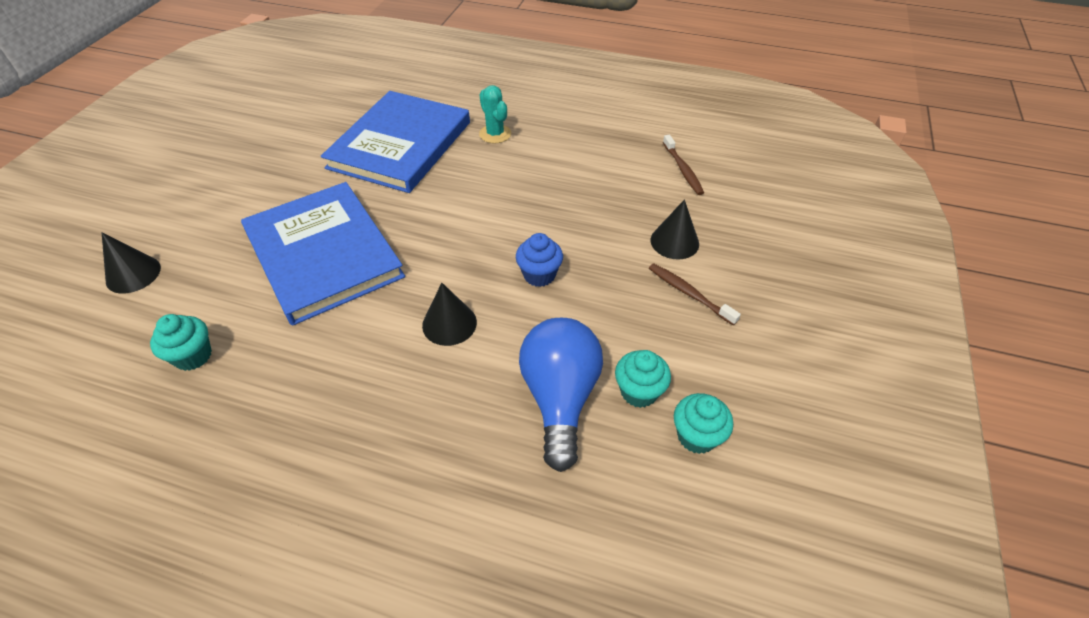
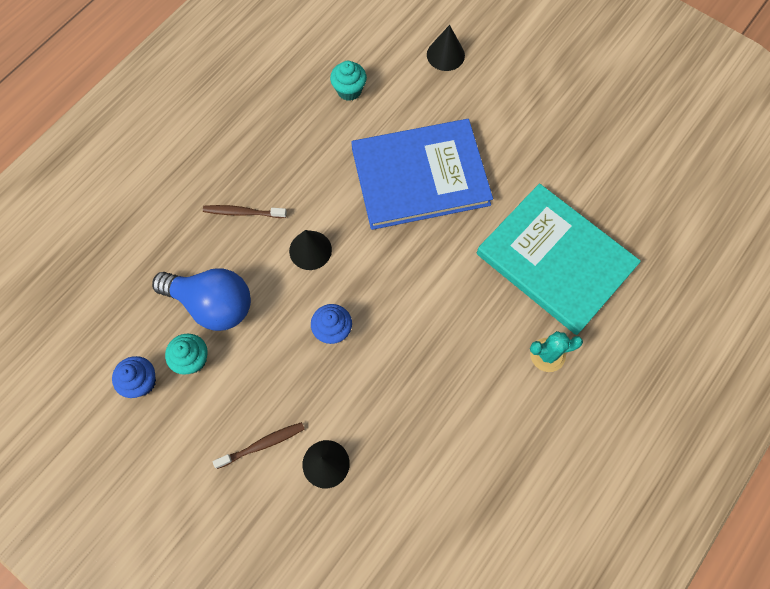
camera: 110 degrees right, 20 degrees up
blue book [321,91,470,193] -> turquoise book [477,183,641,335]
brown toothbrush [663,135,704,195] -> brown toothbrush moved to [203,205,287,218]
turquoise cupcake [674,393,733,454] -> blue cupcake [112,356,156,398]

